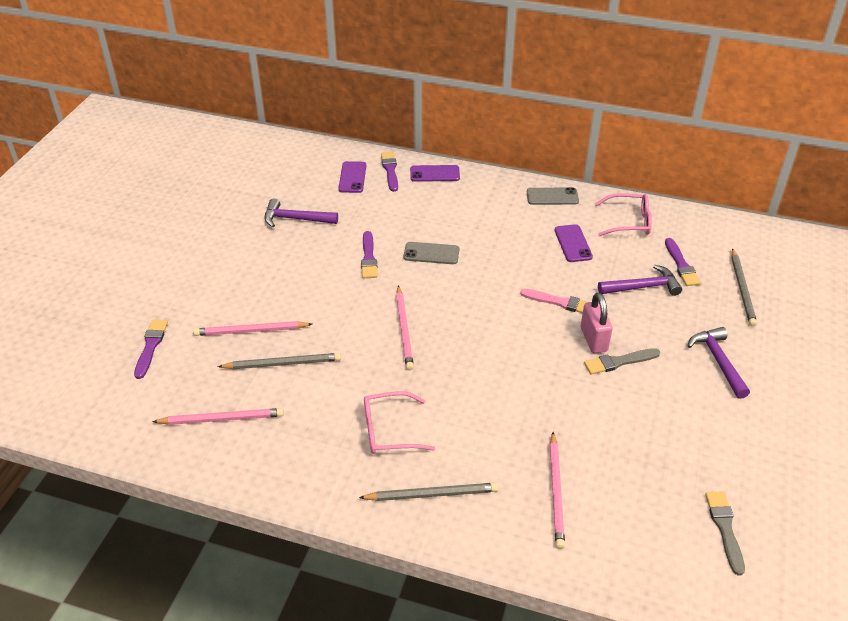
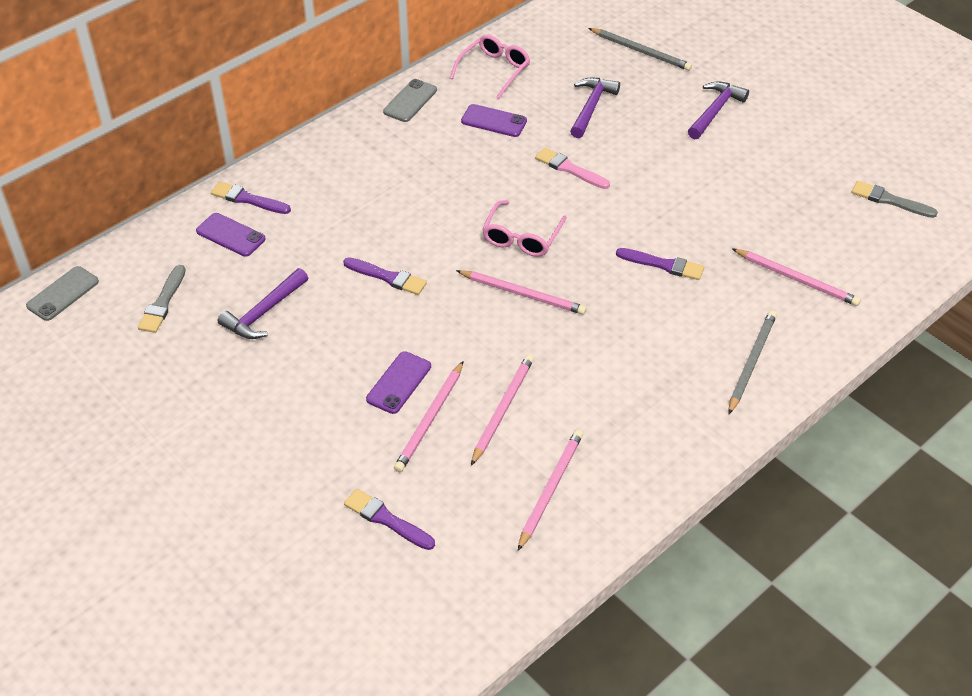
camera: 60 degrees left, 5 degrees up
grey pencil [218,353,341,369] -> pink pencil [471,354,534,466]
pink glasses [364,391,435,454] -> pink glasses moved to [482,200,567,257]
grey phone [403,242,459,264] -> grey phone moved to [26,266,99,321]
purple phone [410,165,460,182] -> purple phone moved to [366,351,431,414]
pink brush [520,289,588,313] -> pink brush turned 105 degrees counterclockwise [535,148,610,189]
pink padlock [581,293,613,353] -> none
grey brush [584,348,660,375] -> grey brush moved to [138,265,186,333]
purple brush [665,238,701,286] -> purple brush moved to [616,248,704,280]
purple hammer [688,327,750,399] -> purple hammer turned 105 degrees clockwise [688,82,749,139]

